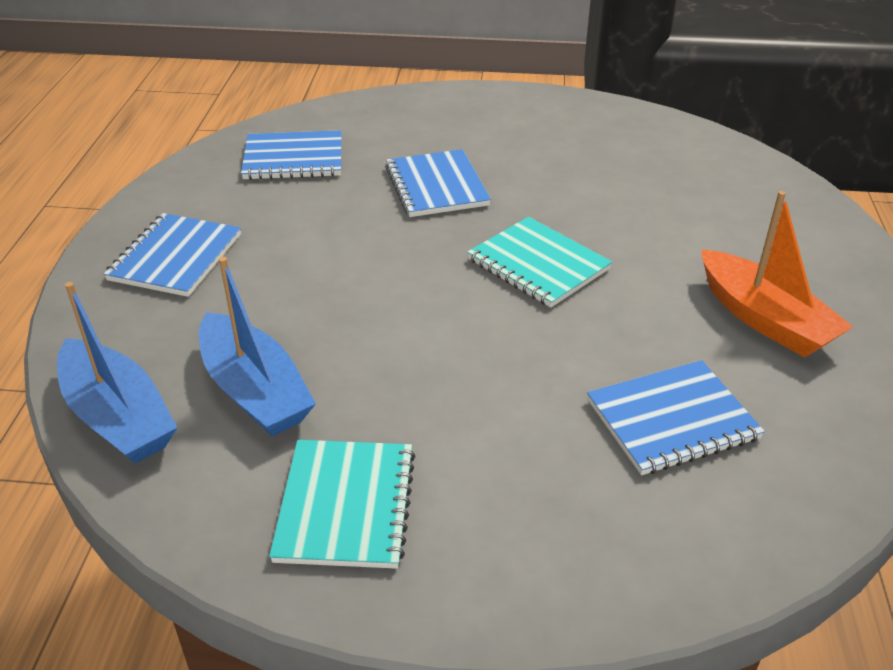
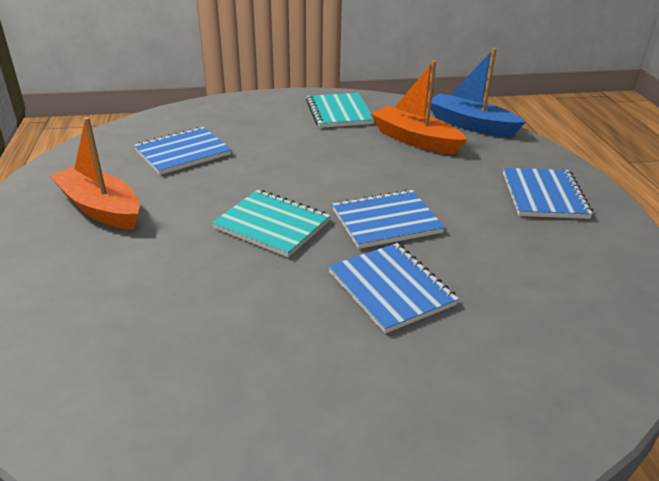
camera: 165 degrees right, 5 degrees down
blue boat [199,257,316,436] -> orange boat [371,60,467,154]
blue notebook [241,130,342,180] -> blue notebook moved to [332,189,445,249]

